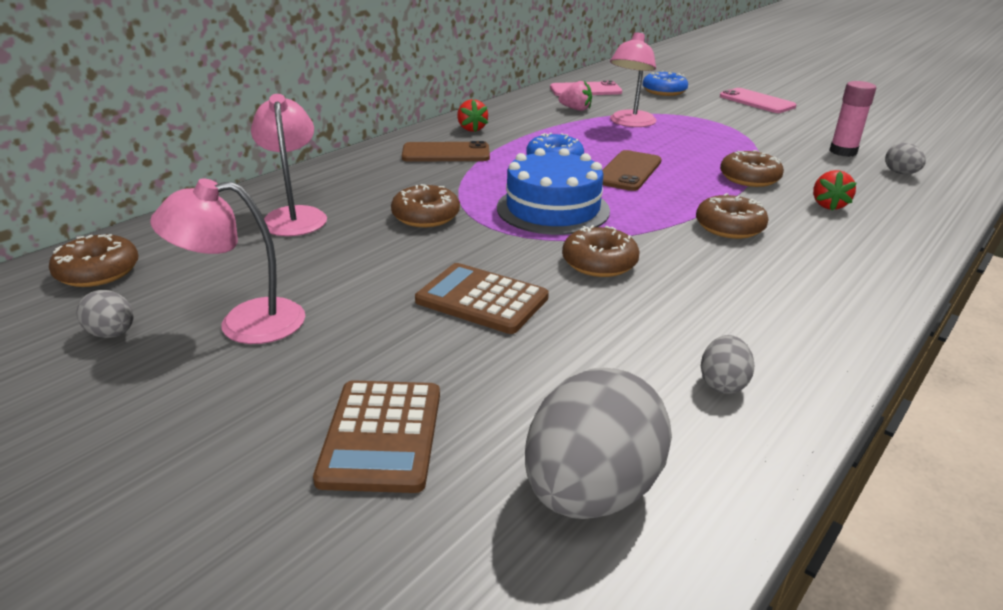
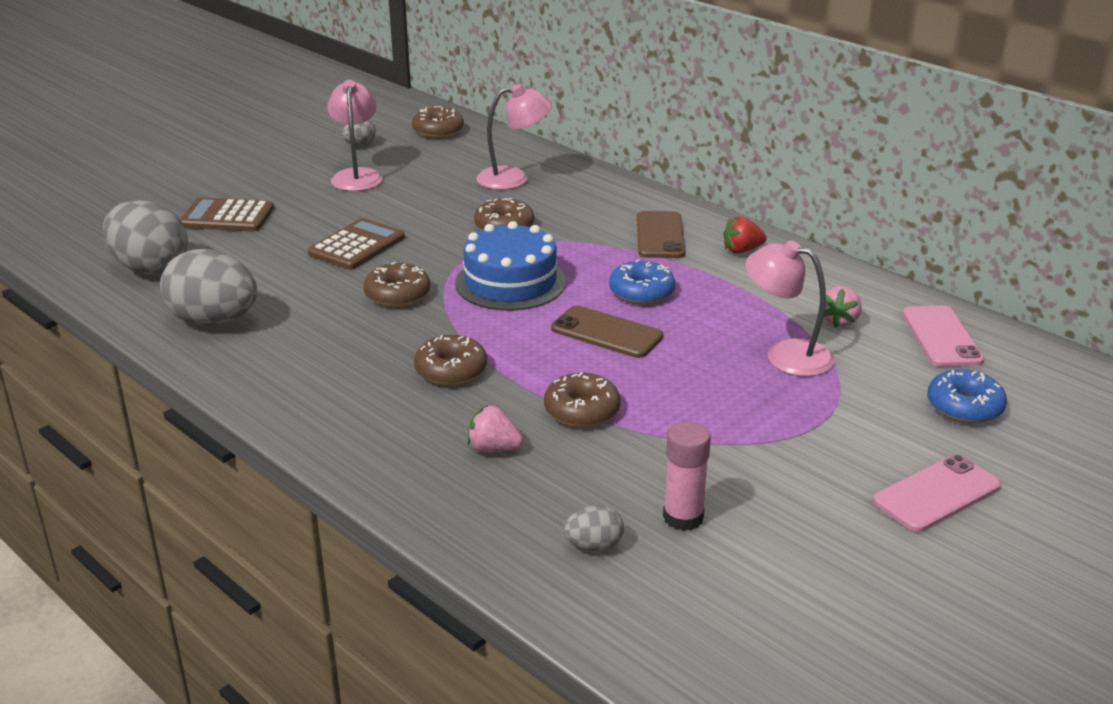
camera: 95 degrees right, 0 degrees up
grey egg [701,335,754,394] -> grey egg [160,249,257,326], size x2.14
red strawberry [813,170,856,211] -> pink strawberry [467,405,523,452]

